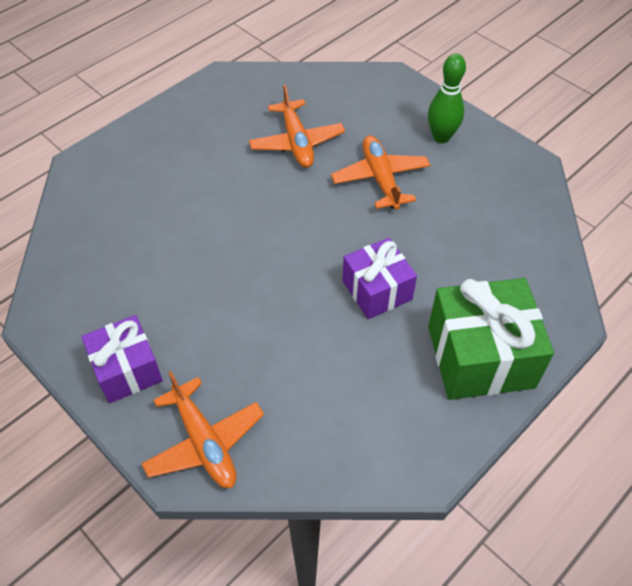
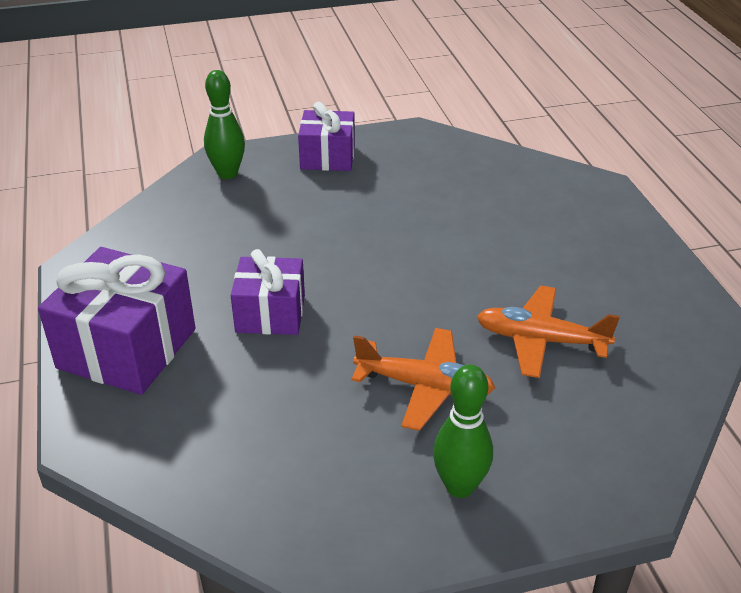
camera: 120 degrees right, 15 degrees down
orange plane [141,371,264,488] -> green bowling pin [204,70,245,179]
green gift [428,278,554,400] -> purple gift [38,247,195,395]

